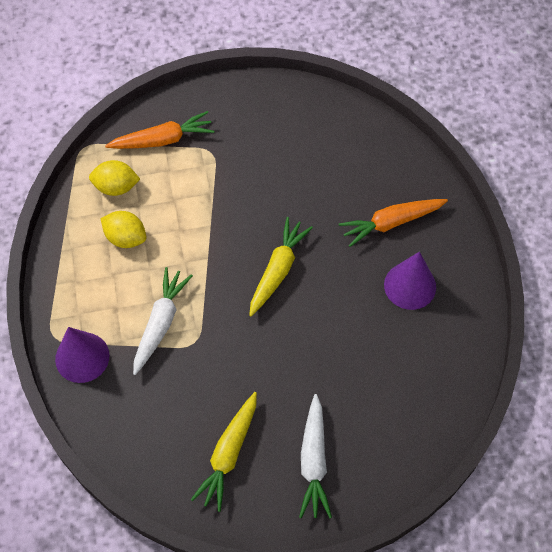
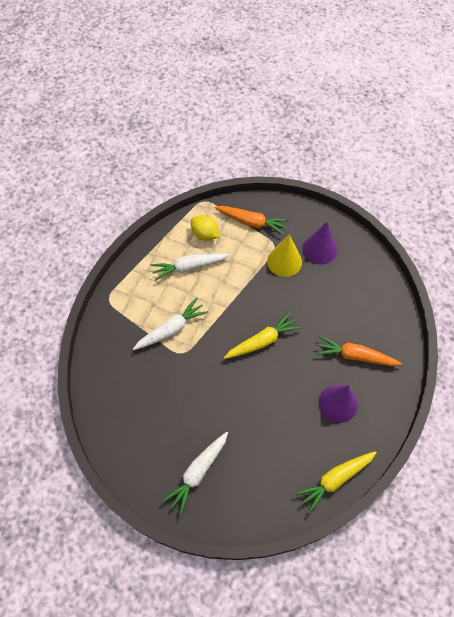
camera: 35 degrees right, 0 degrees up
purple cone [55,327,109,383] -> purple cone moved to [303,222,337,265]
yellow lemon [101,211,147,248] -> white carrot [150,253,229,281]
yellow carrot [191,392,257,512] -> yellow carrot moved to [295,451,377,514]
none -> yellow cone [267,235,302,277]

